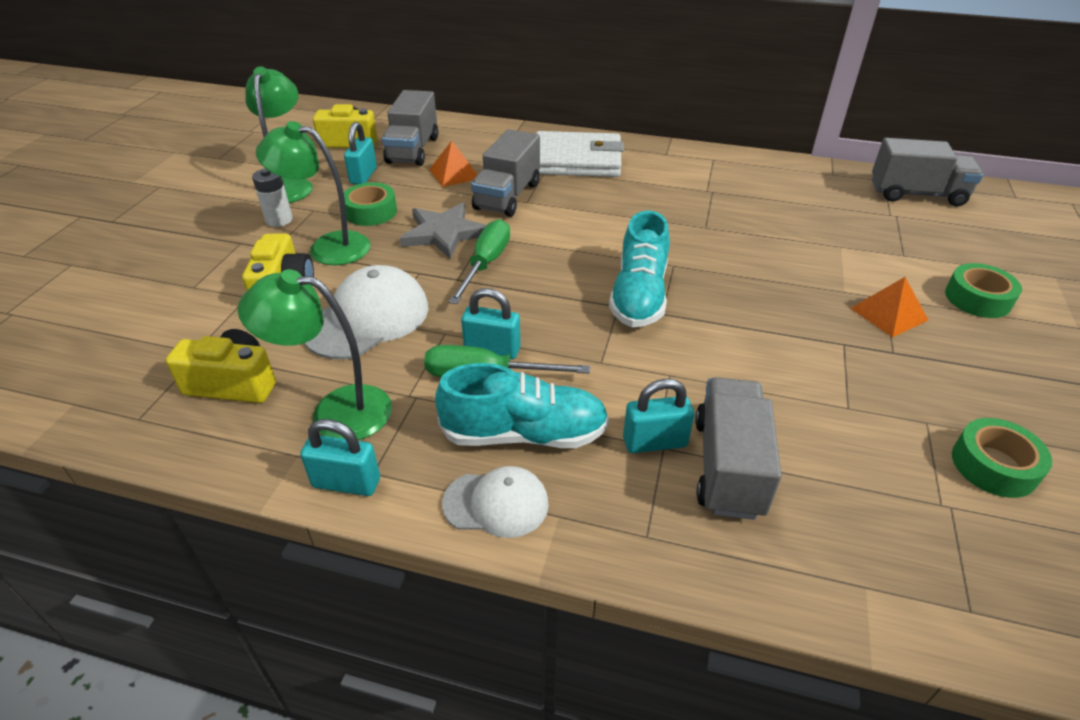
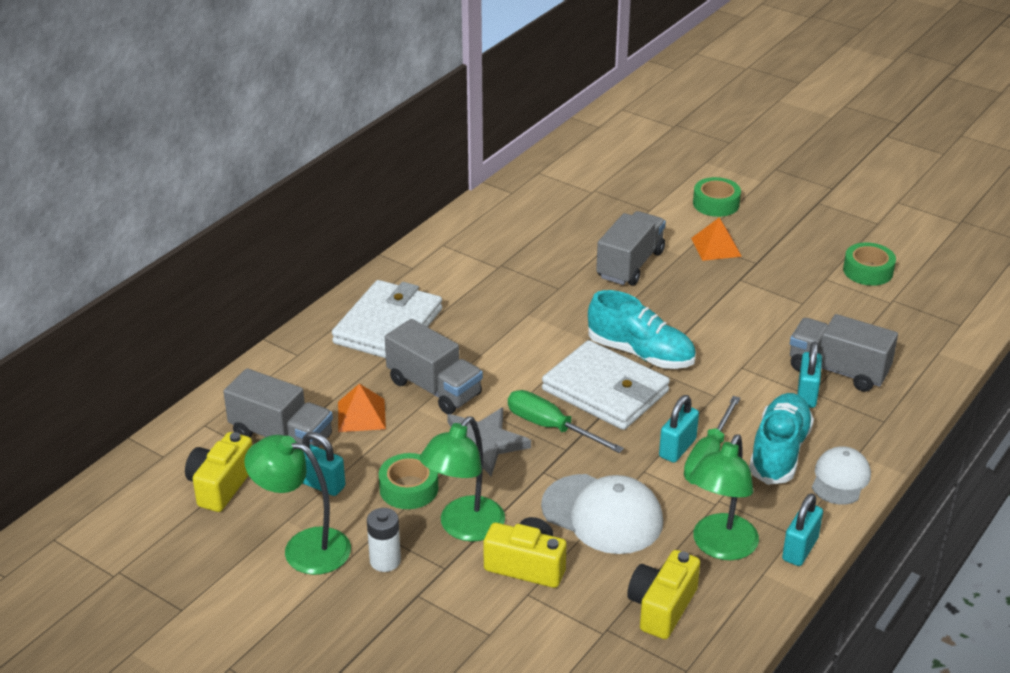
camera: 70 degrees left, 5 degrees down
white cap [304,265,429,359] -> white cap turned 150 degrees clockwise [541,474,663,554]
grey truck [872,138,983,207] -> grey truck moved to [596,211,666,286]
none -> white wallet [542,340,670,430]

